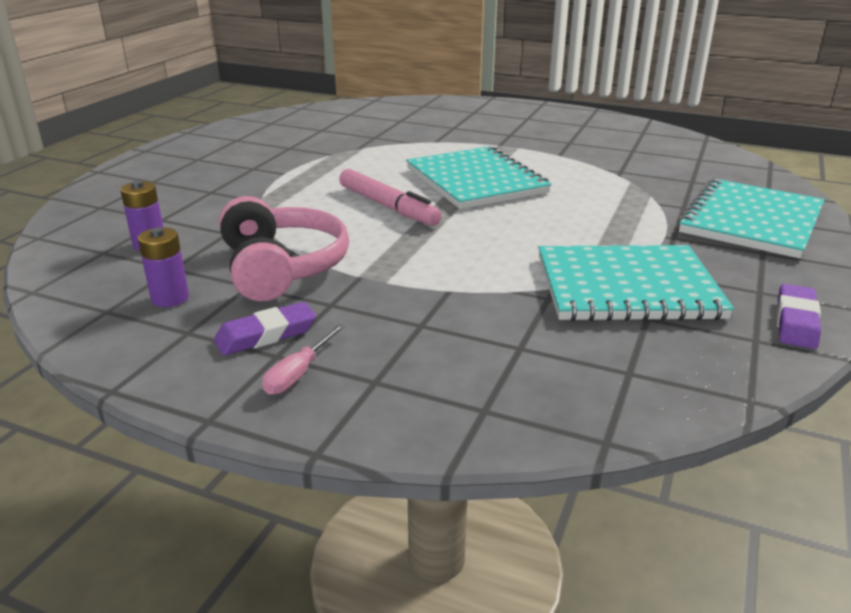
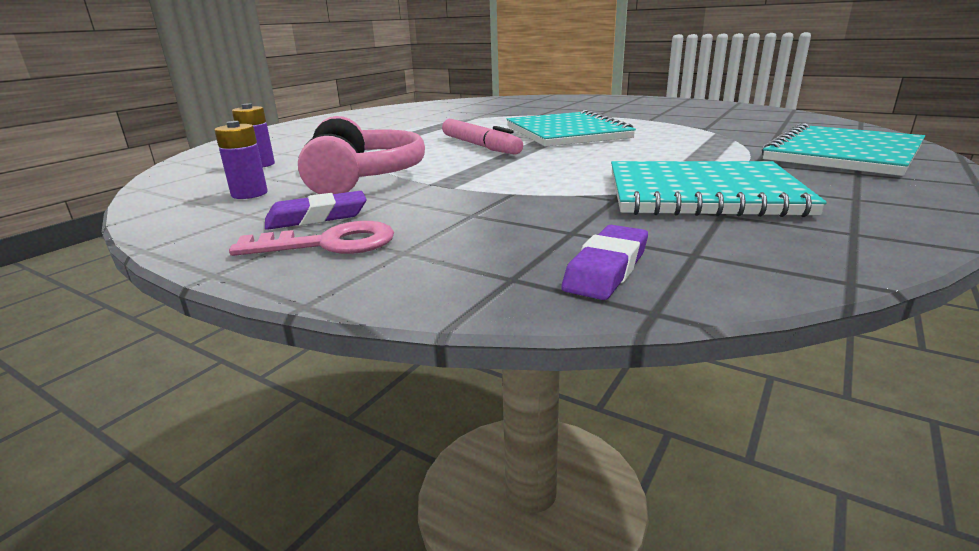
camera: 10 degrees right, 5 degrees down
pink screwdriver [262,324,345,395] -> pink key [229,221,394,256]
purple eraser [777,284,821,349] -> purple eraser moved to [561,225,648,300]

